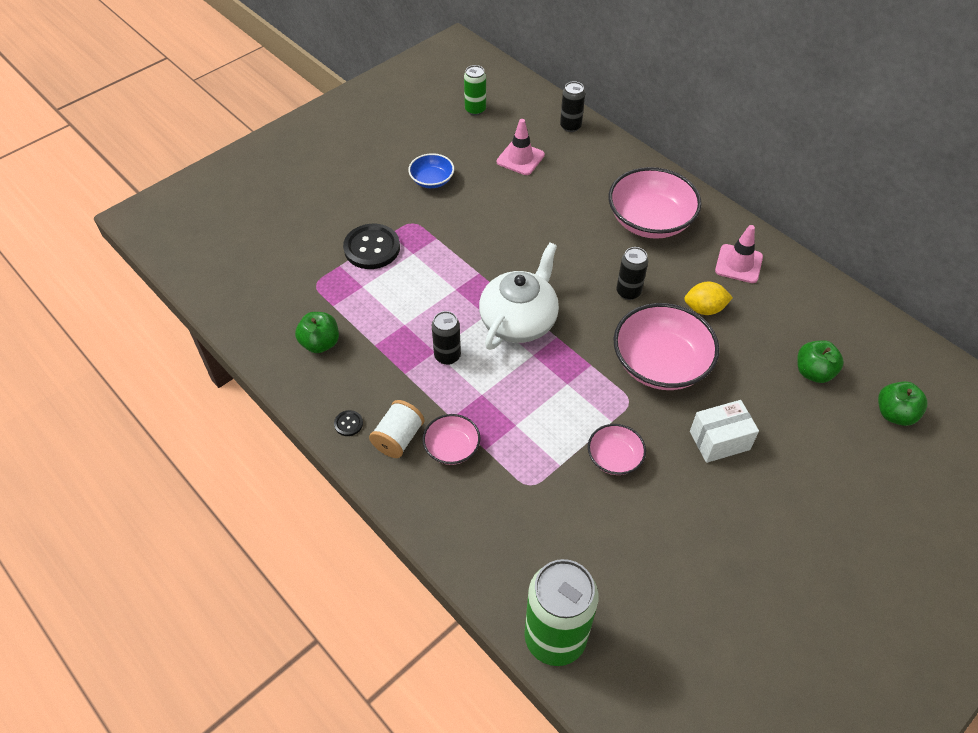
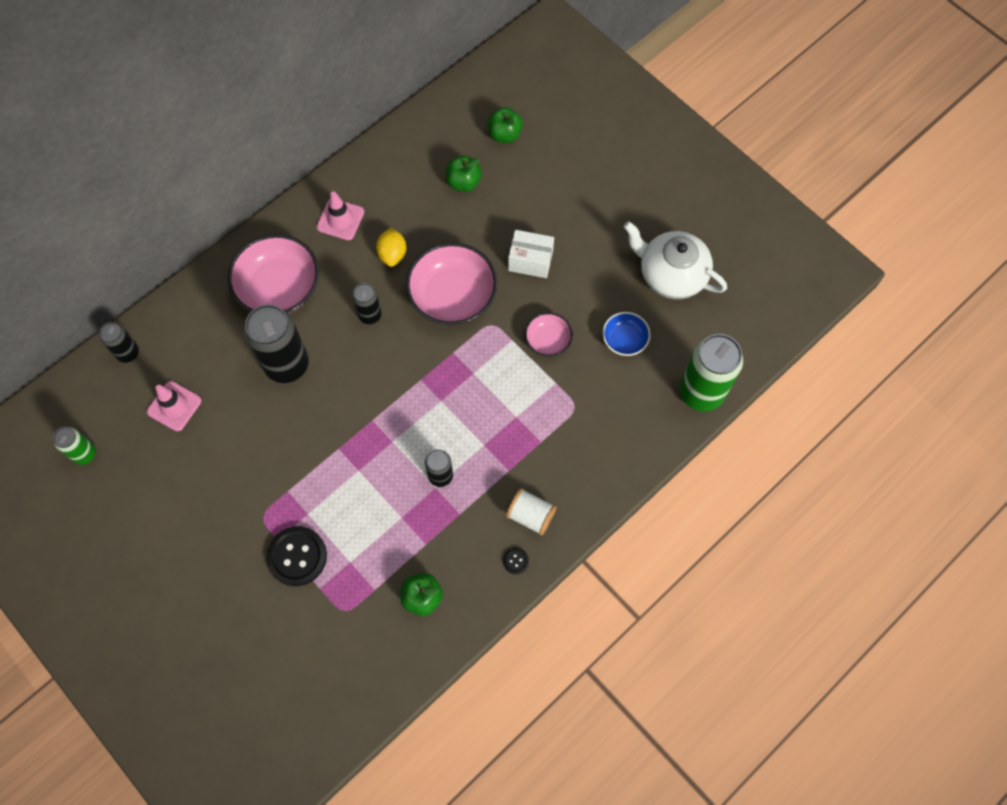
camera: 90 degrees left, 15 degrees up
blue bowl [408,153,454,188] -> blue bowl moved to [602,312,651,356]
pink bowl [422,414,480,465] -> none
white teapot [479,243,559,350] -> white teapot moved to [624,221,727,299]
white box [690,400,759,463] -> white box turned 60 degrees counterclockwise [508,230,554,278]
none -> black can [244,304,309,383]

